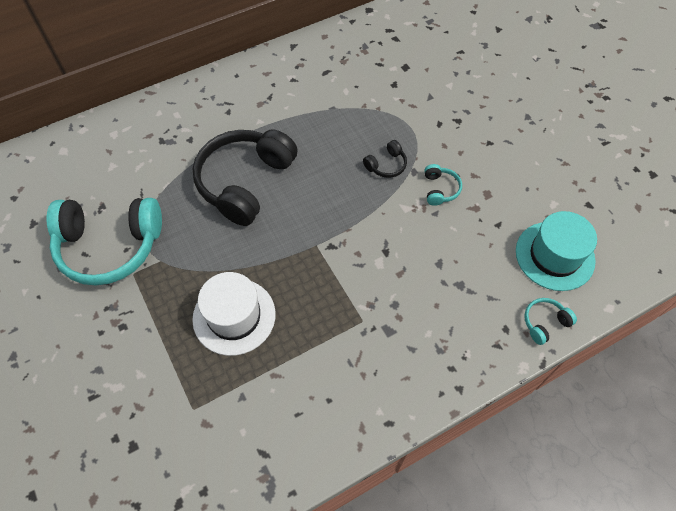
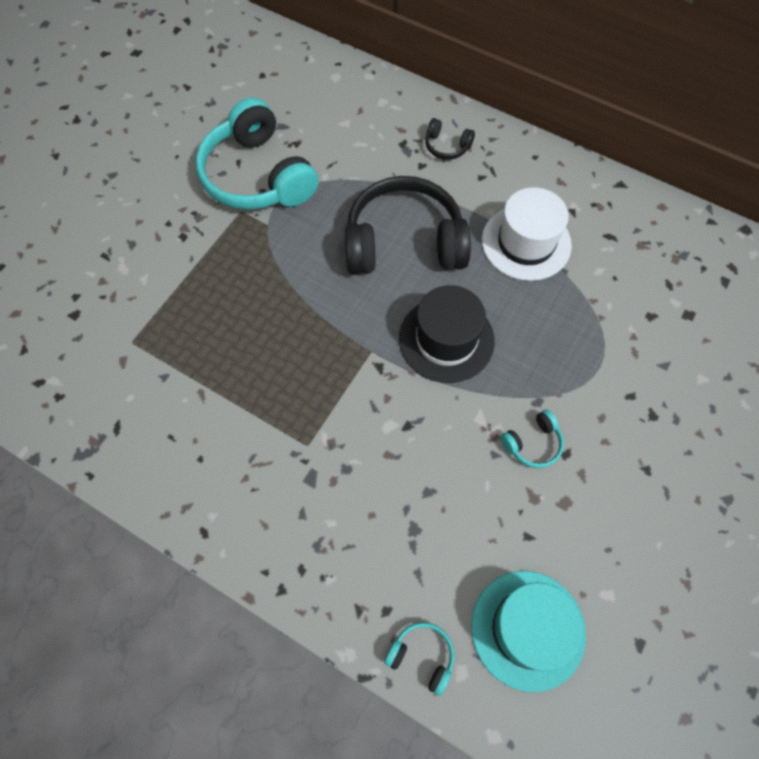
camera: 60 degrees right, 5 degrees up
white hat [192,272,276,356] -> white hat moved to [482,187,572,281]
black headphones [363,140,407,178] -> black headphones moved to [425,118,475,160]
none -> black hat [399,285,495,383]

